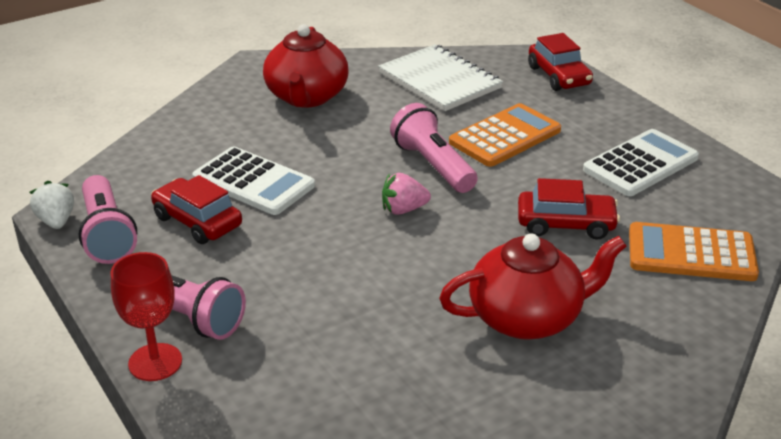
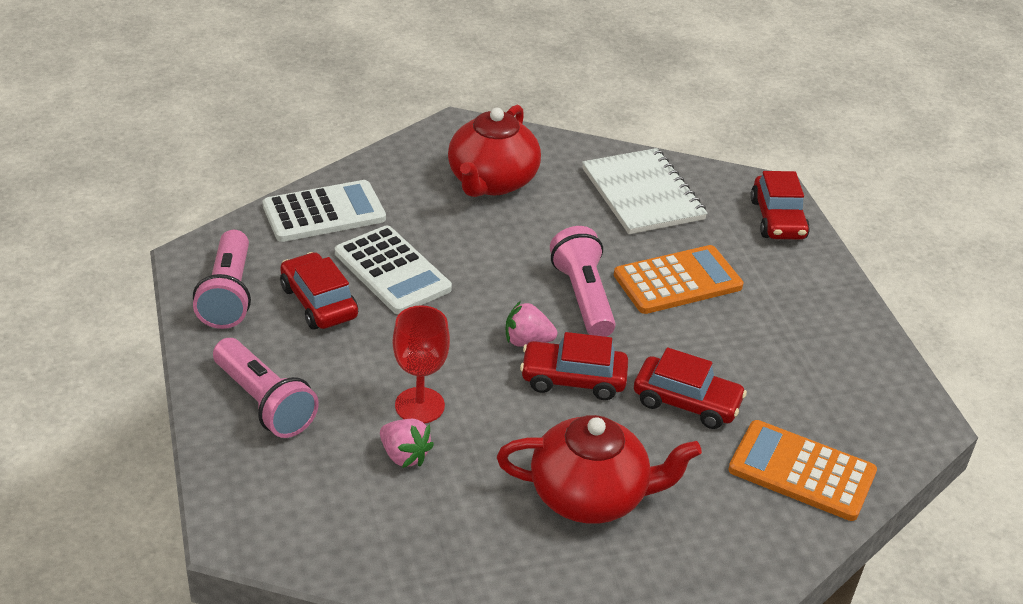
camera: 15 degrees right, 5 degrees up
white strawberry [29,180,74,229] -> none
red goblet [111,252,182,381] -> red goblet moved to [393,305,450,423]
white calculator [583,129,699,196] -> white calculator moved to [263,180,386,242]
none -> pink strawberry [380,419,434,468]
none -> red car [520,332,628,400]

